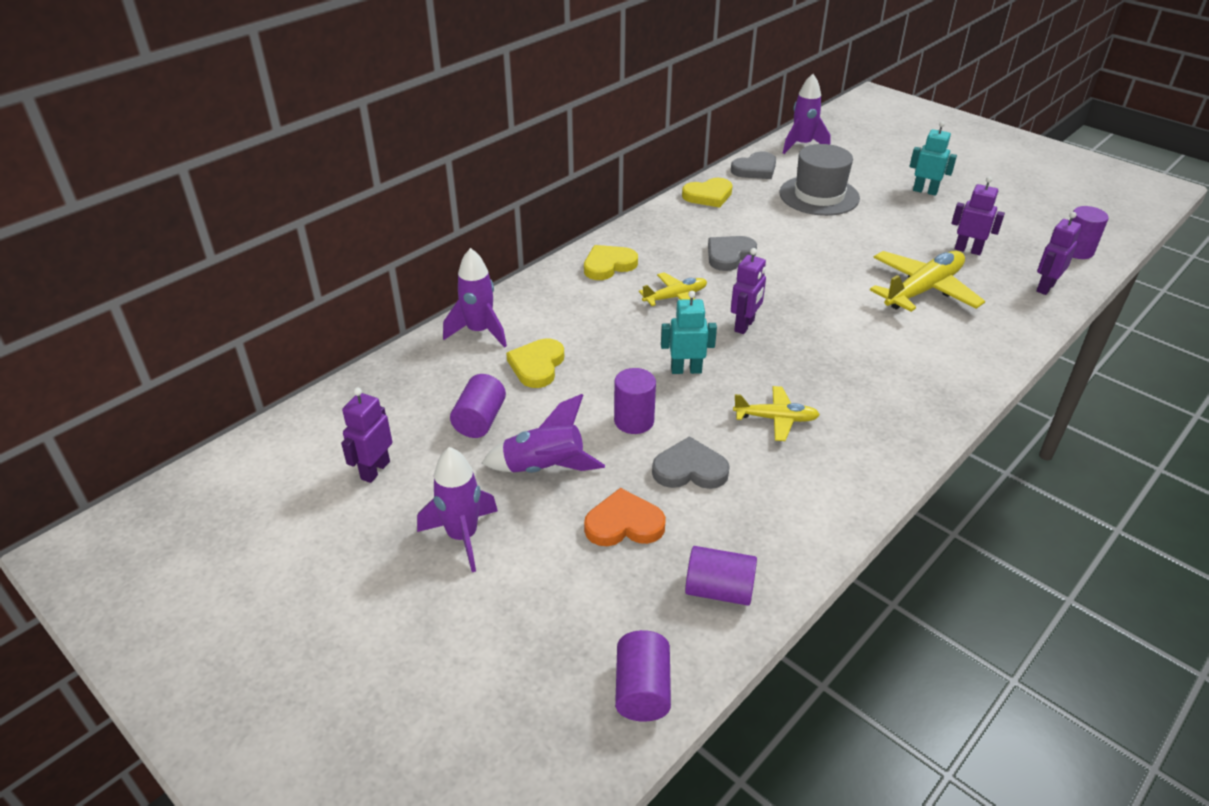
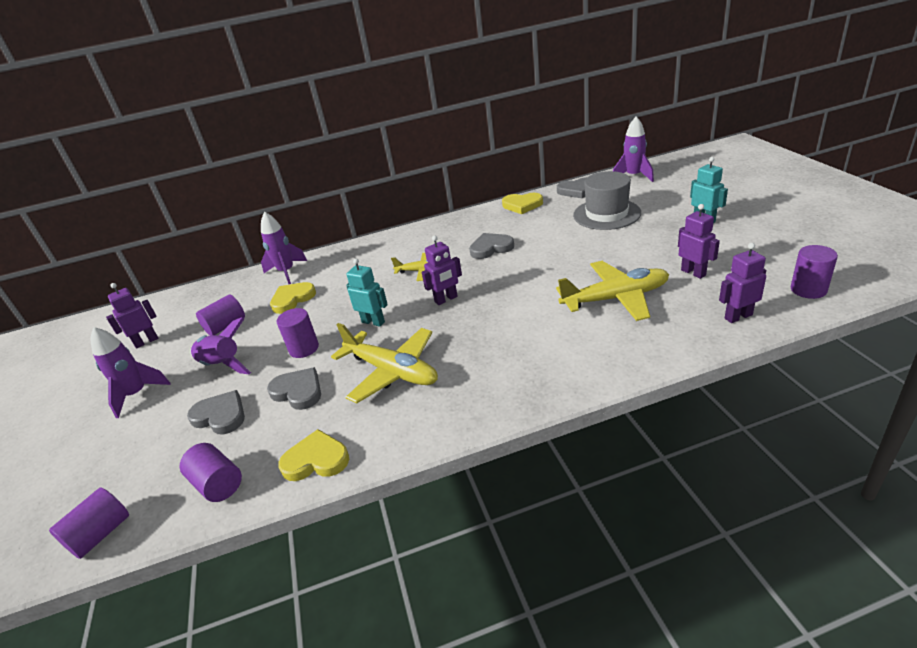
camera: 35 degrees right, 5 degrees down
yellow heart [584,245,638,280] -> yellow heart moved to [278,429,349,481]
orange heart [584,488,666,546] -> grey heart [187,390,245,435]
yellow plane [733,386,820,441] -> yellow plane [331,323,438,403], size x1.76

